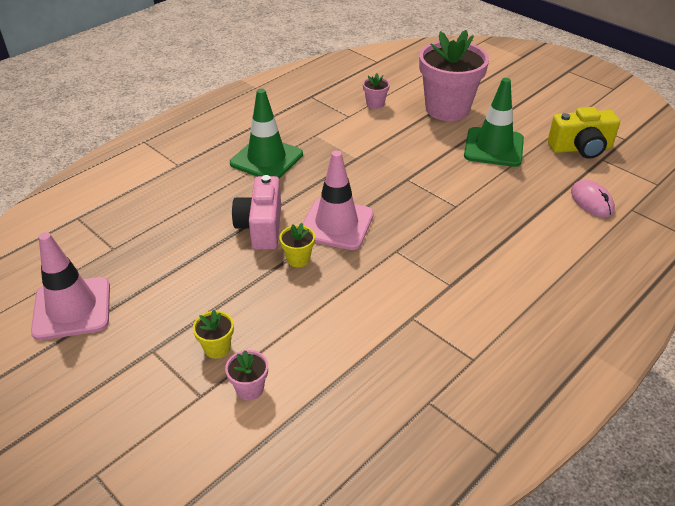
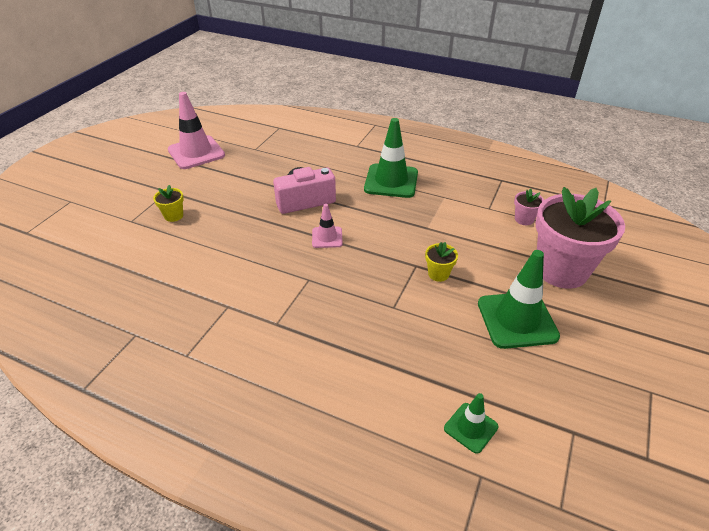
camera: 70 degrees right, 0 degrees up
pink flower pot [225,350,268,401] -> none
yellow flower pot [280,223,315,267] -> yellow flower pot moved to [425,242,458,282]
pink traffic cone [303,151,374,250] -> pink traffic cone [312,204,343,248], size x0.53
yellow camera [548,107,620,159] -> none
pink mouse [571,180,615,218] -> green traffic cone [444,393,498,454]

